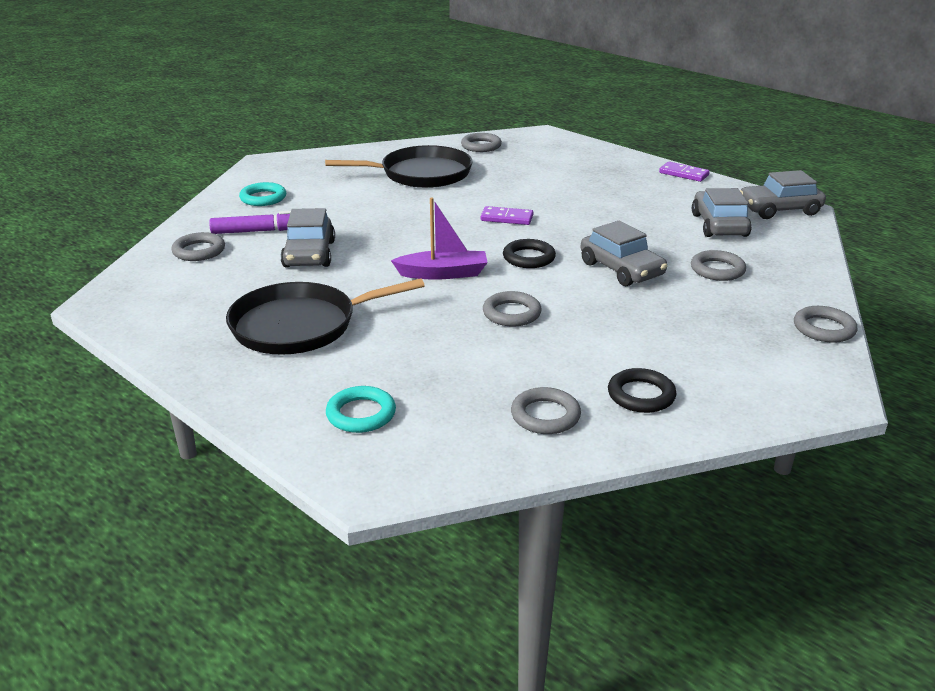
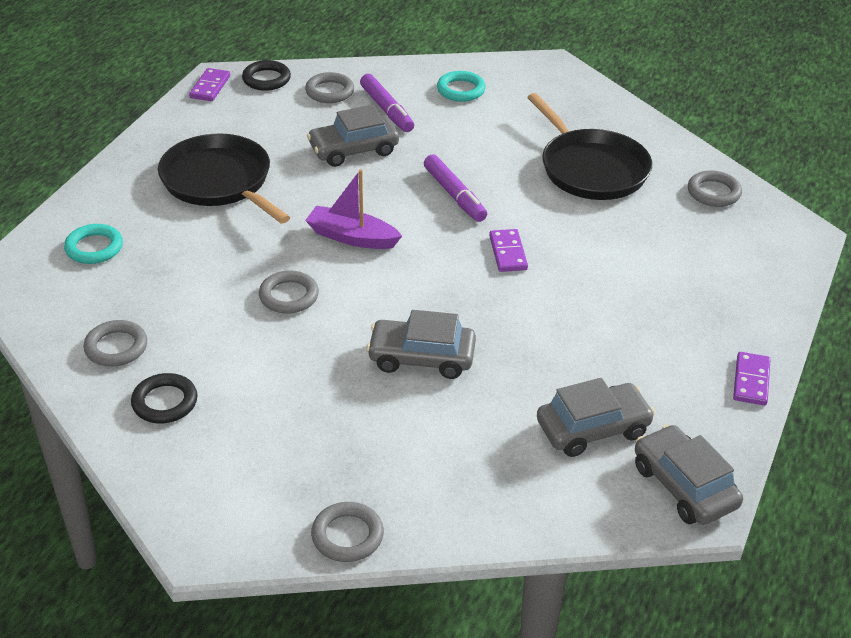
camera: 70 degrees right, 10 degrees up
purple boat [391,198,488,280] -> purple boat turned 135 degrees clockwise [305,169,402,249]
black ring [503,239,556,268] -> black ring moved to [242,60,291,91]
grey car [581,220,667,286] -> grey car turned 60 degrees clockwise [367,310,476,379]
grey ring [691,250,746,281] -> none
none -> purple domino [189,68,230,101]
none -> purple marker [424,154,487,222]

